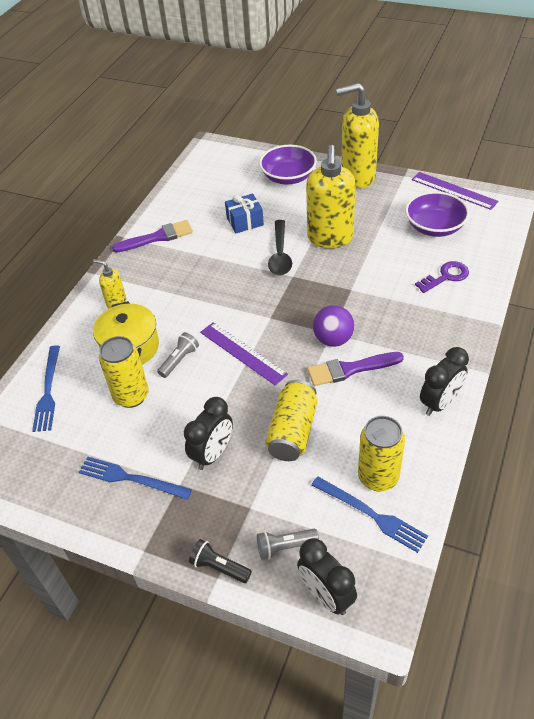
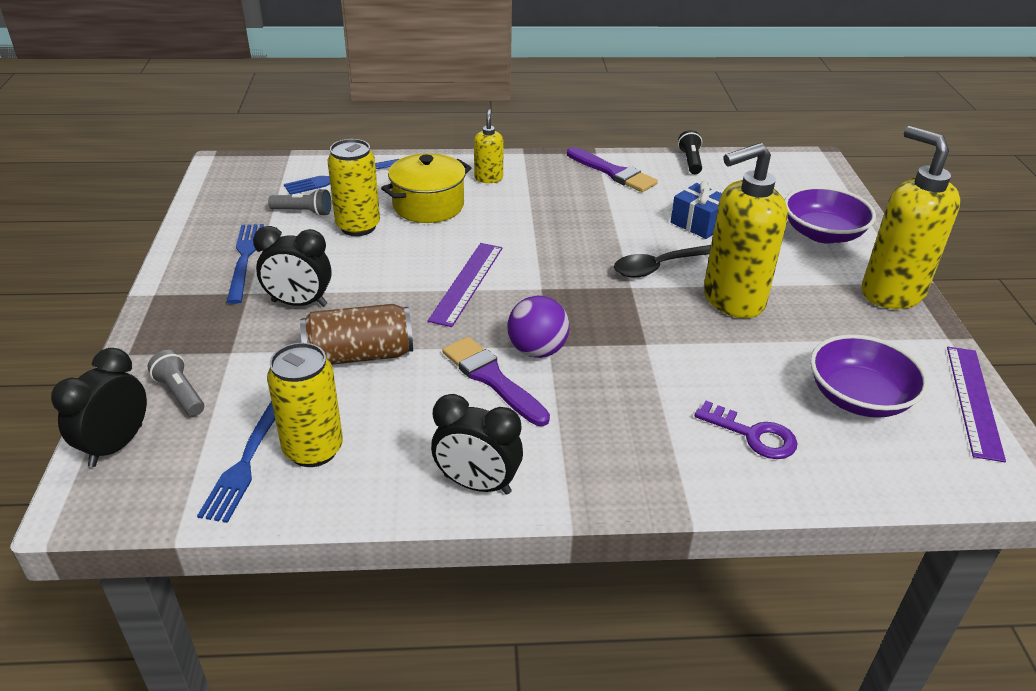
camera: 60 degrees right, 10 degrees down
grey flashlight [157,332,199,378] -> grey flashlight moved to [268,189,331,216]
black flashlight [189,539,252,583] -> black flashlight moved to [678,130,702,174]
yellow can [266,380,317,461] -> brown can [300,304,413,365]

